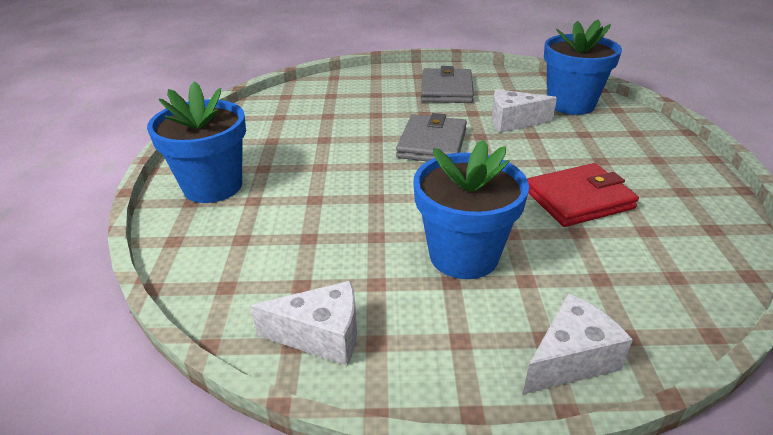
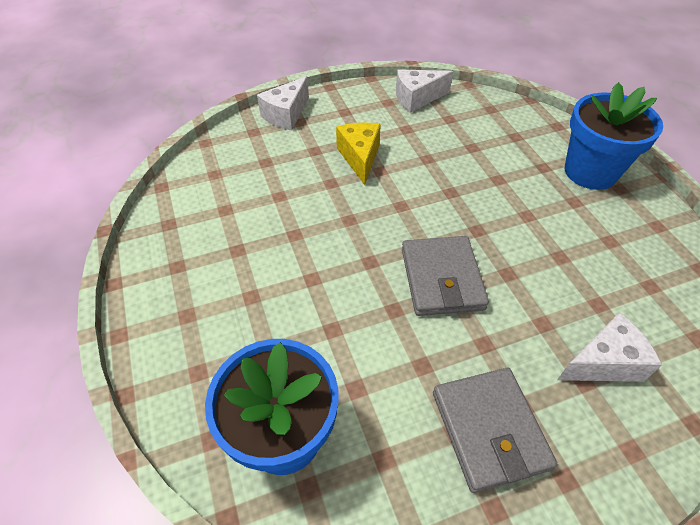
camera: 160 degrees right, 15 degrees up
blue flower pot [413,139,529,279] -> yellow cheese [336,122,381,185]
white cheese [492,89,557,133] -> white cheese moved to [557,312,662,382]
red wallet [528,163,639,227] -> none

